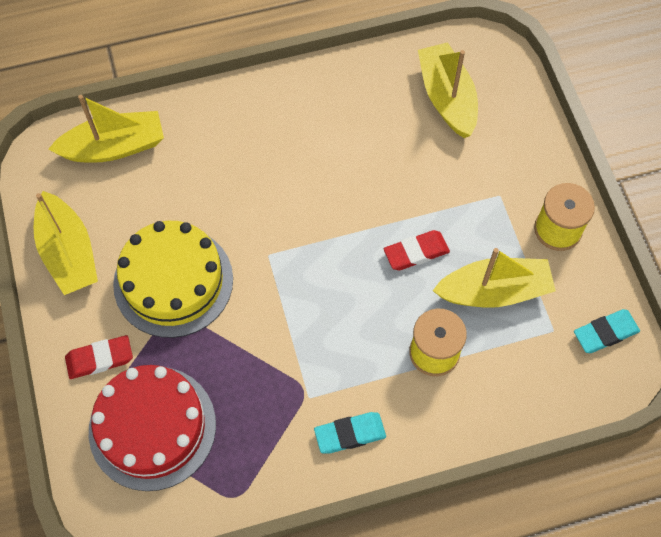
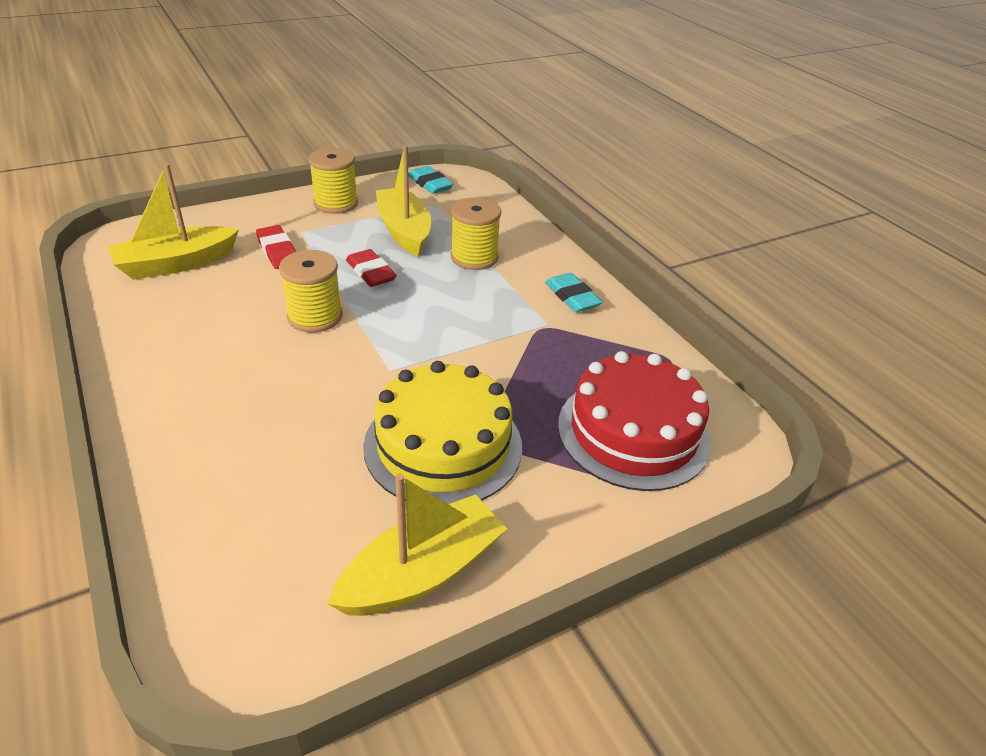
camera: 105 degrees left, 25 degrees down
yellow boat [48,95,164,163] -> none
red eraser [65,335,133,379] -> red eraser moved to [256,225,296,269]
none -> yellow spool [279,250,342,333]

